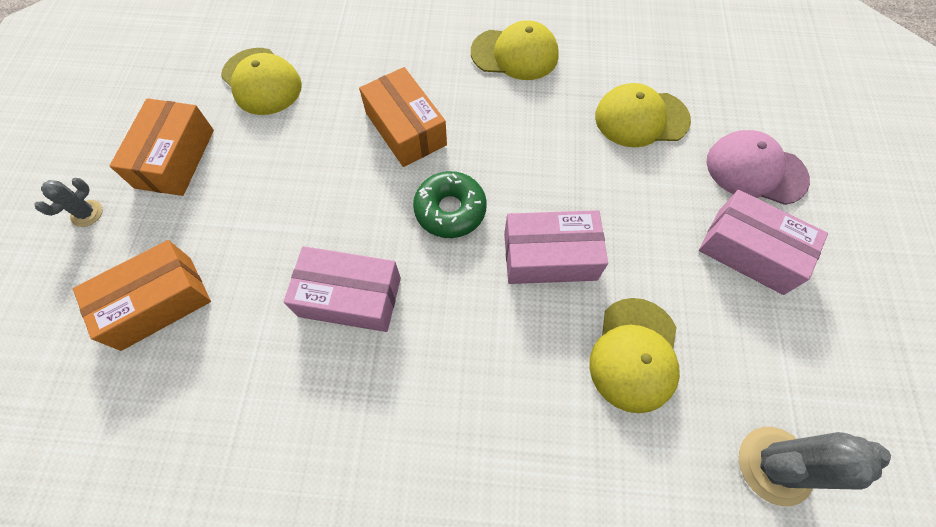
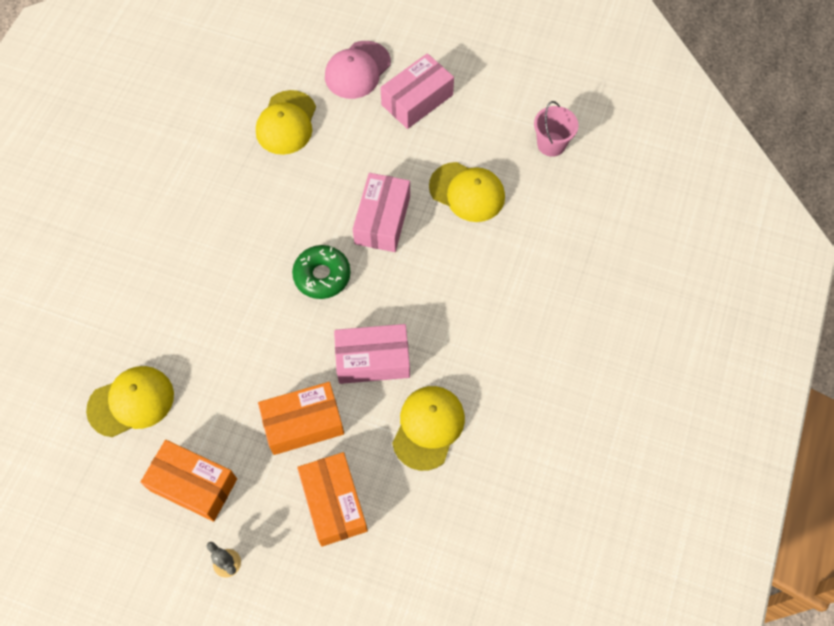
camera: 75 degrees left, 0 degrees up
pink box [283,246,401,332] -> pink box turned 60 degrees clockwise [334,324,410,384]
orange box [359,67,447,167] -> orange box moved to [258,382,344,455]
yellow cap [471,20,559,80] -> yellow cap moved to [392,386,465,471]
grey cactus [739,427,891,506] -> pink bucket [534,101,578,157]

